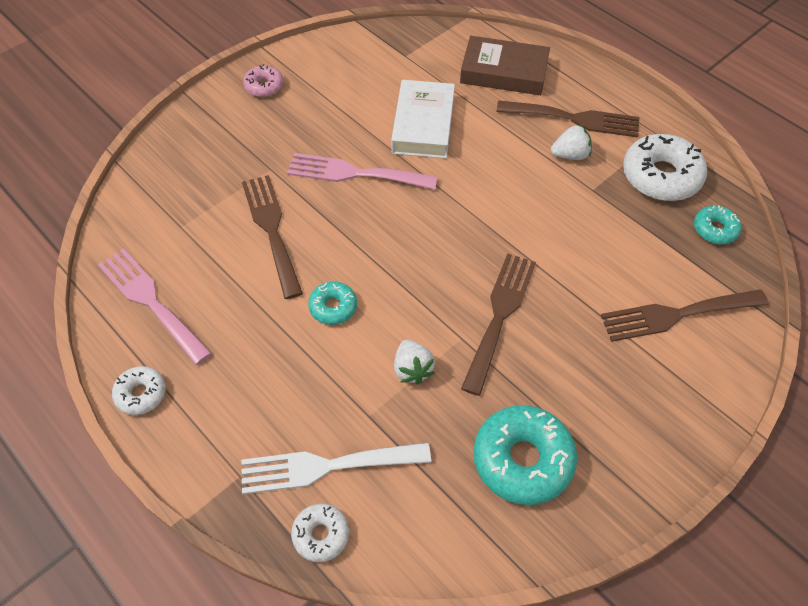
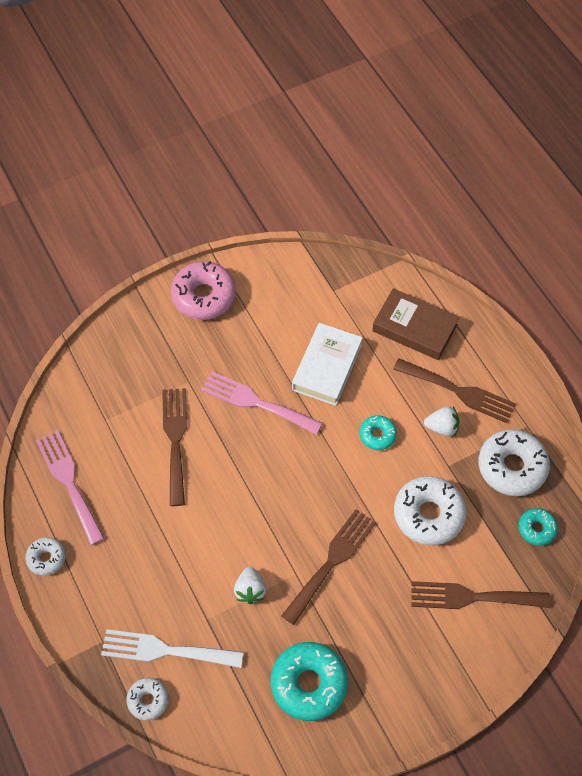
camera: 15 degrees right, 5 degrees up
pink donut [243,64,284,97] -> pink donut [171,261,236,320], size x1.86
turquoise donut [308,281,357,325] -> turquoise donut moved to [360,415,397,450]
none -> white donut [394,476,467,545]

